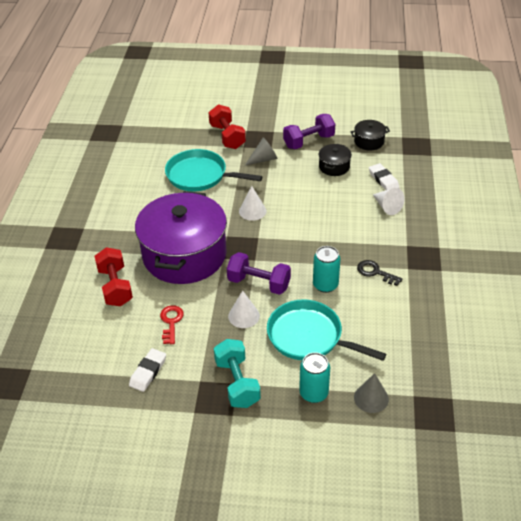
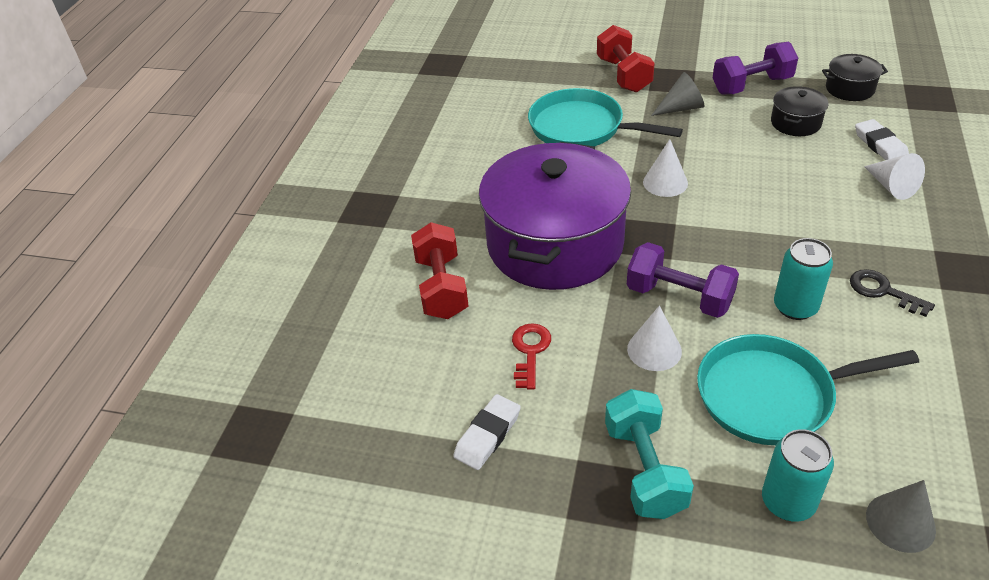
camera: 10 degrees right, 0 degrees up
turquoise pan [267,299,386,361] -> turquoise pan turned 45 degrees counterclockwise [697,334,919,445]

